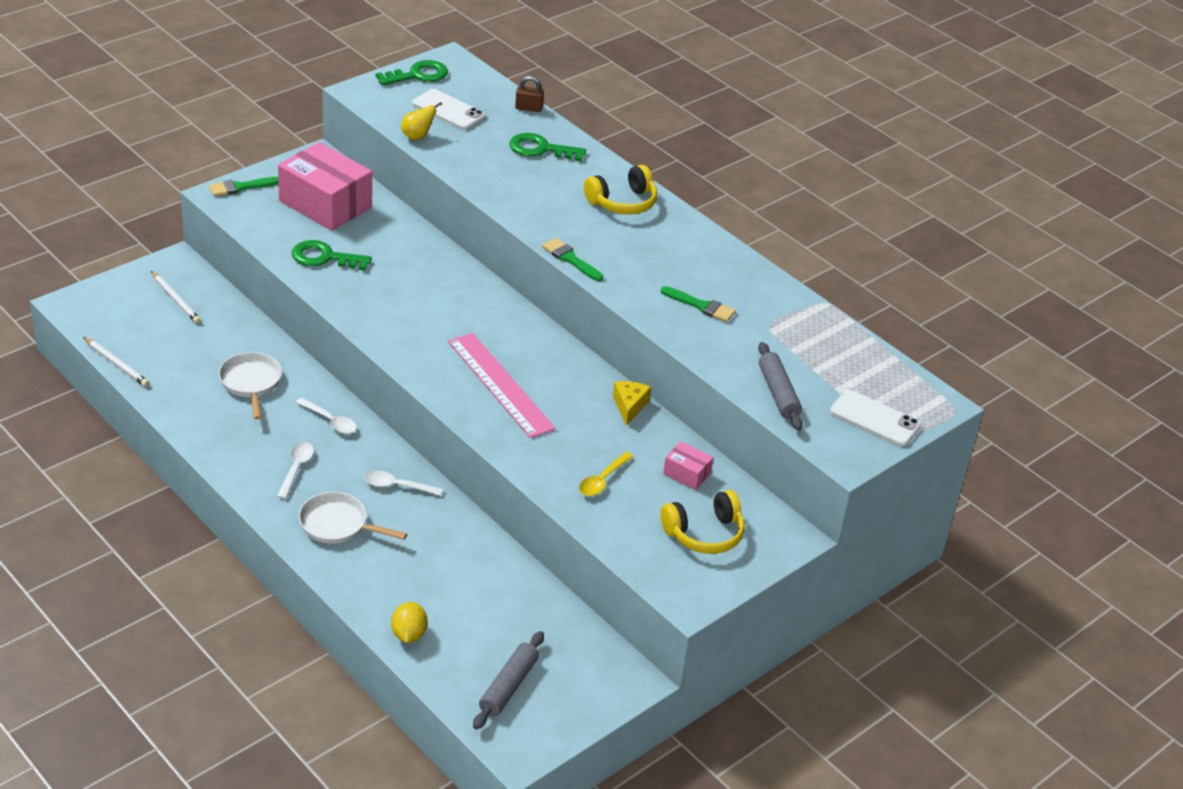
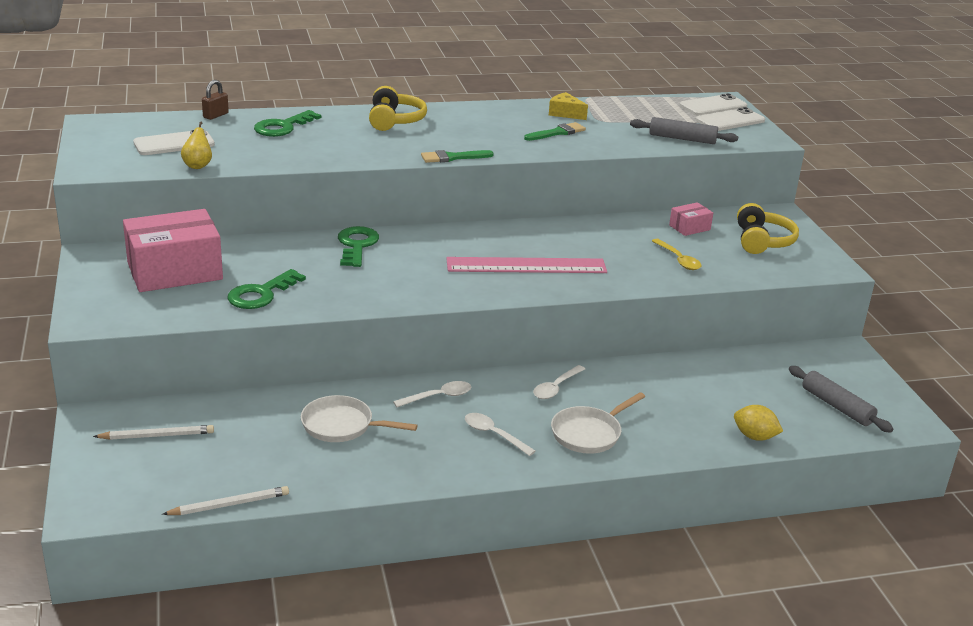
camera: 60 degrees left, 10 degrees down
green brush [209,177,278,196] -> none
green key [375,60,448,86] -> green key moved to [338,226,379,267]
yellow cheese [613,381,651,426] -> yellow cheese moved to [549,92,588,120]
none -> white phone [679,93,747,116]

